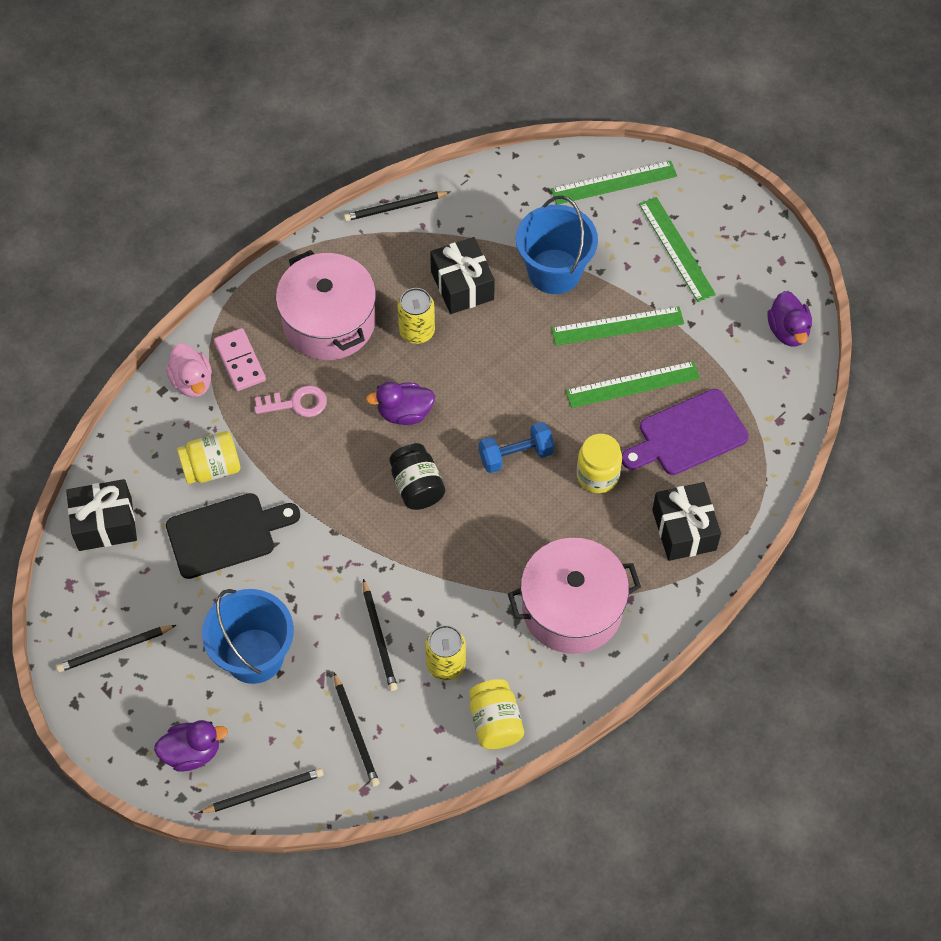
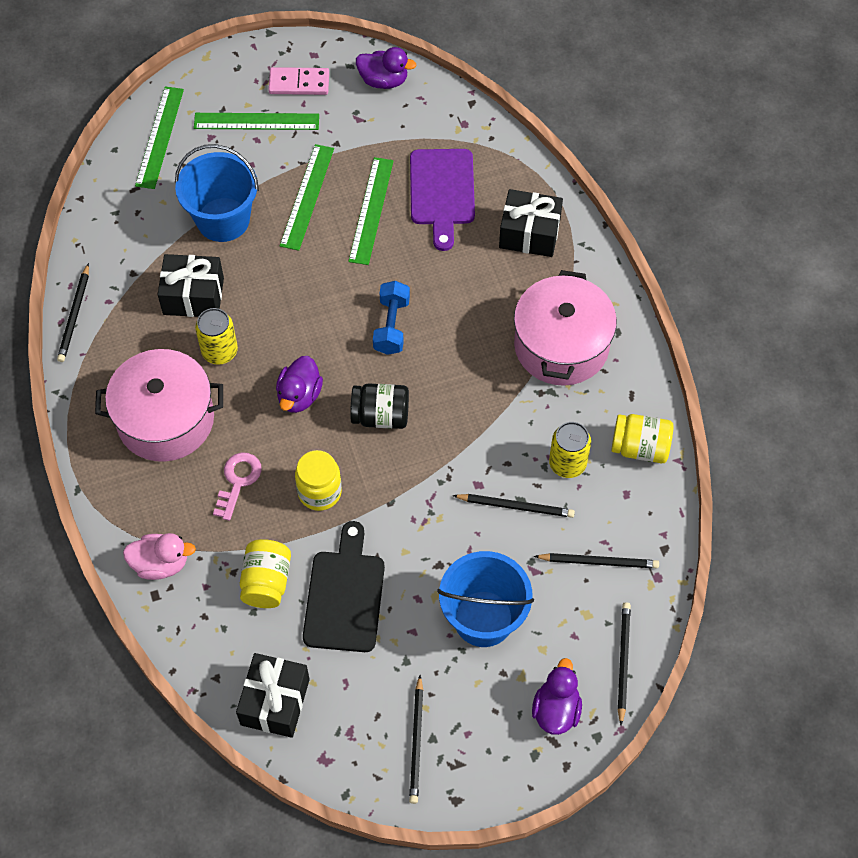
camera: 65 degrees left, 0 degrees up
pink domino [214,328,266,391] -> pink domino moved to [268,67,329,95]
yellow jar [577,434,622,493] -> yellow jar moved to [295,450,342,511]

